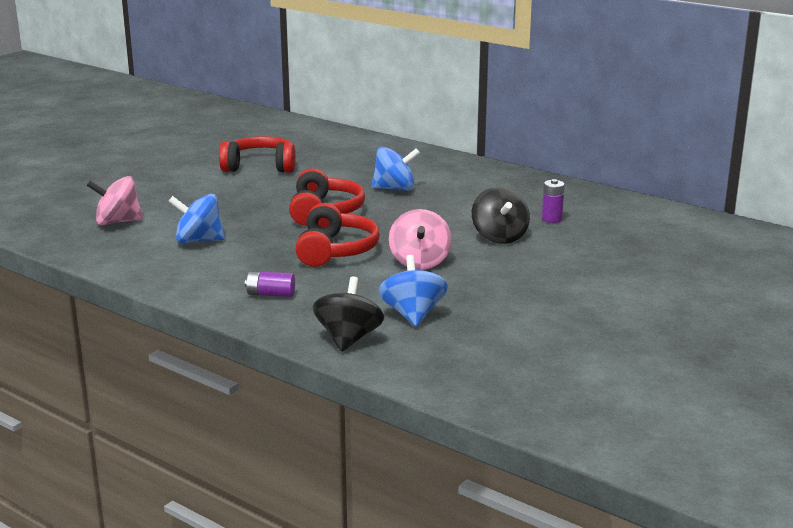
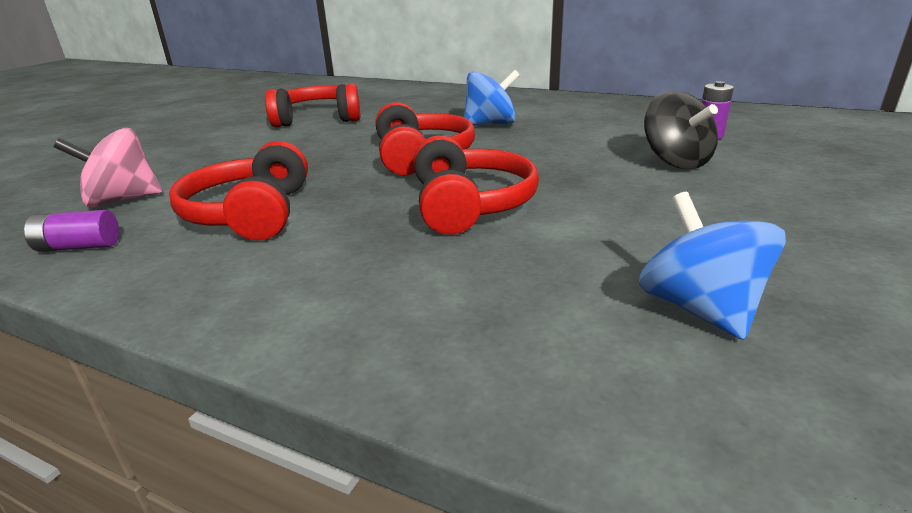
camera: 10 degrees left, 5 degrees up
blue spinning top [168,194,225,243] -> red headphones [169,141,308,240]
purple battery [245,271,295,297] -> purple battery moved to [24,210,119,252]
black spinning top [313,276,384,352] -> none
pink spinning top [389,209,452,270] -> none

